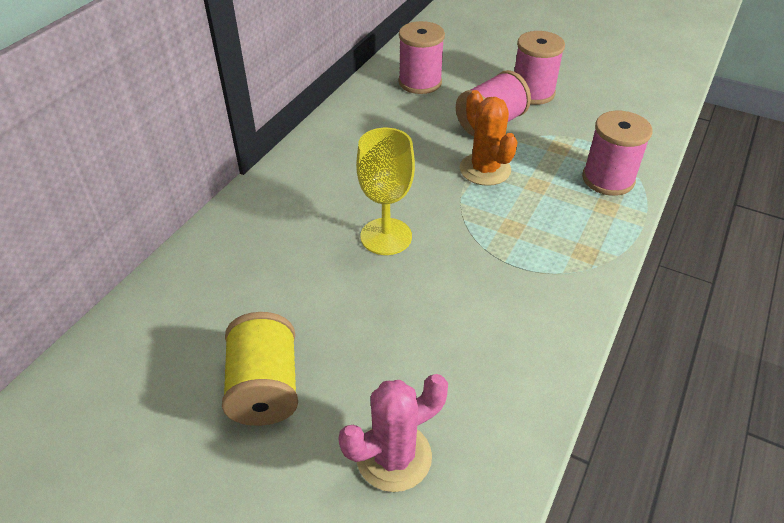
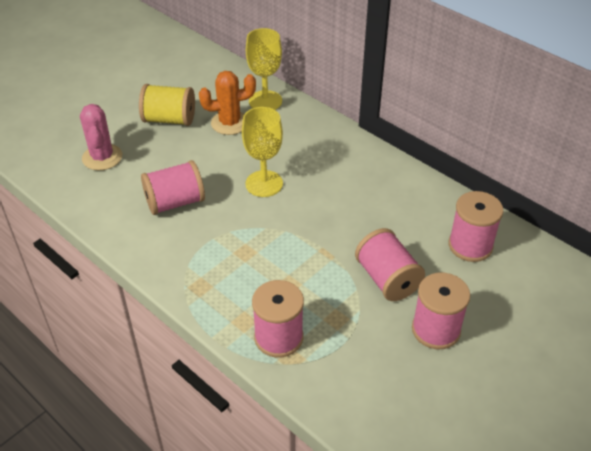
camera: 105 degrees right, 0 degrees up
orange cactus [460,90,518,186] -> orange cactus moved to [199,71,256,135]
none -> pink spool [141,160,205,215]
none -> yellow goblet [246,28,282,110]

